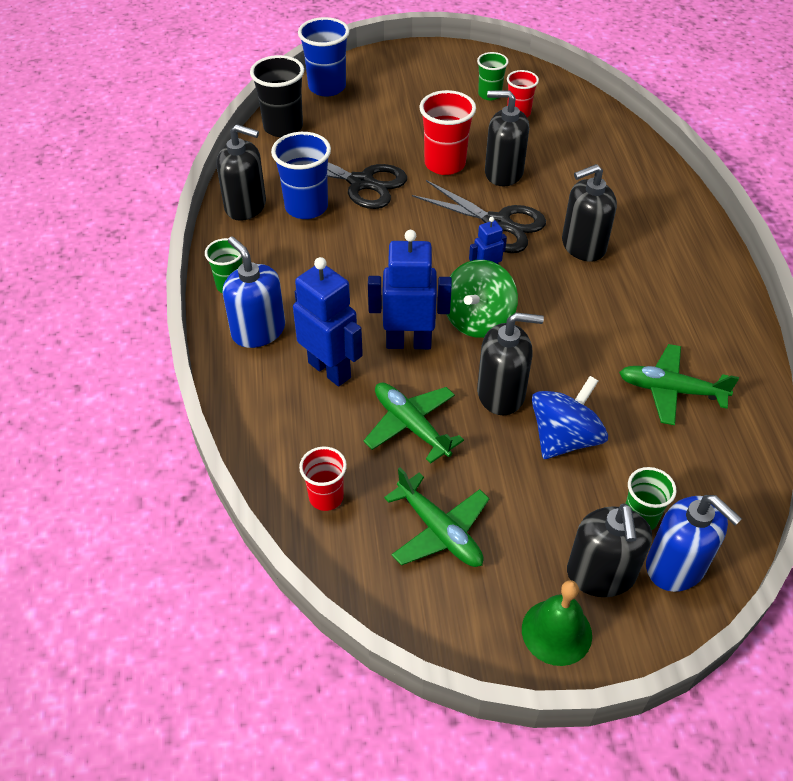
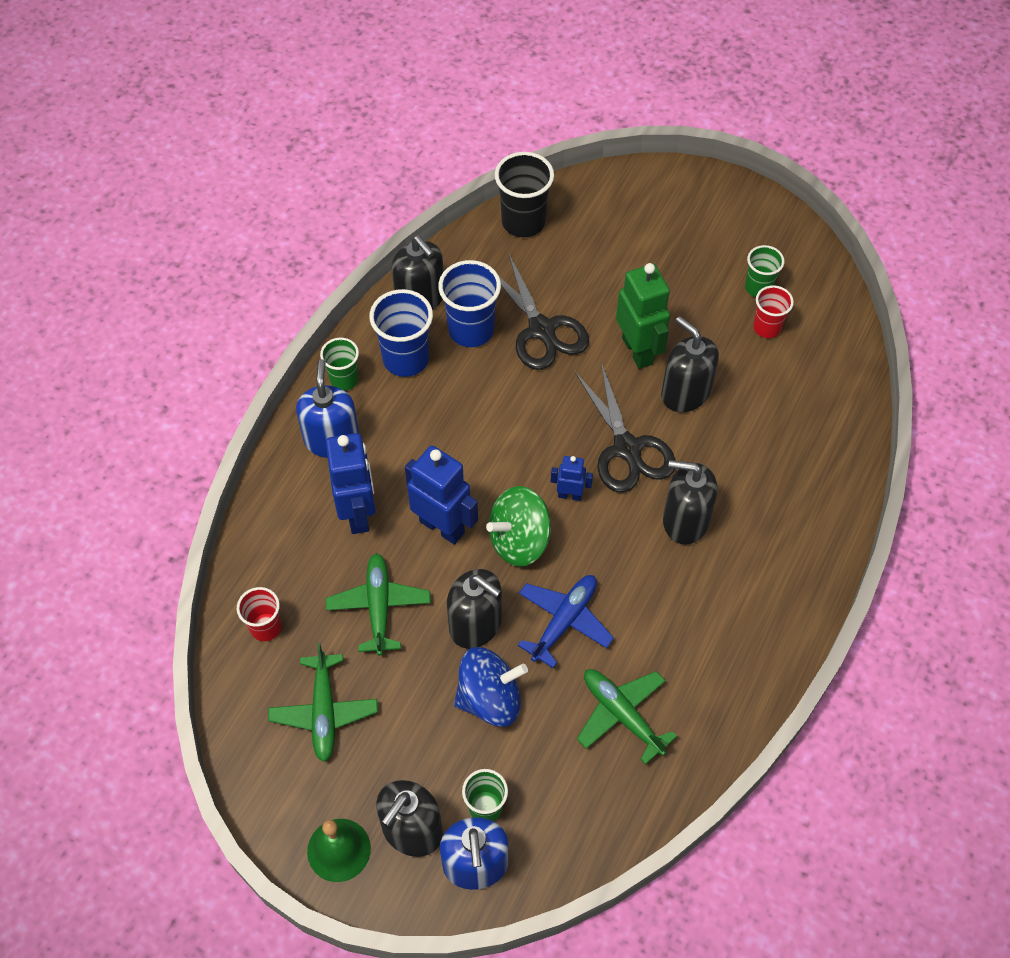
camera: 35 degrees right, 10 degrees up
blue cup [298,17,349,96] -> blue cup moved to [369,289,433,377]
red cup [419,90,476,175] -> green robot [616,263,670,369]
none -> blue plane [518,575,614,668]

